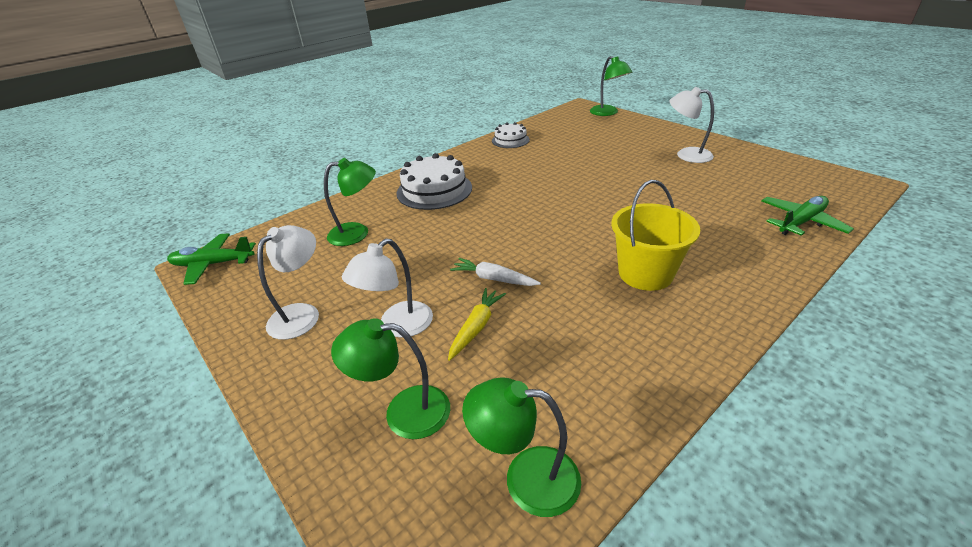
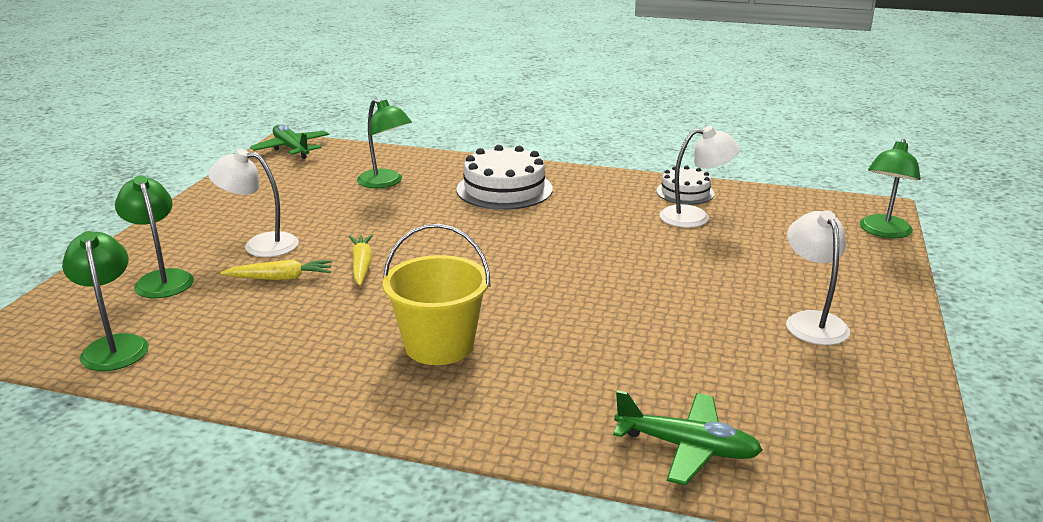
camera: 55 degrees right, 10 degrees down
white lamp [257,225,319,340] -> white lamp moved to [659,126,740,228]
white carrot [450,258,541,286] -> yellow carrot [349,235,373,286]

